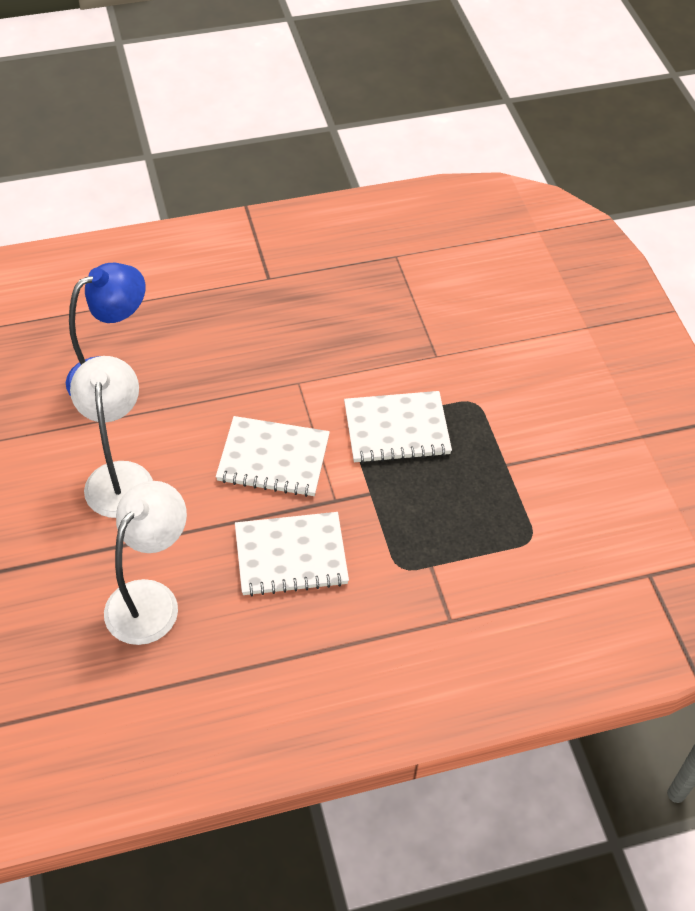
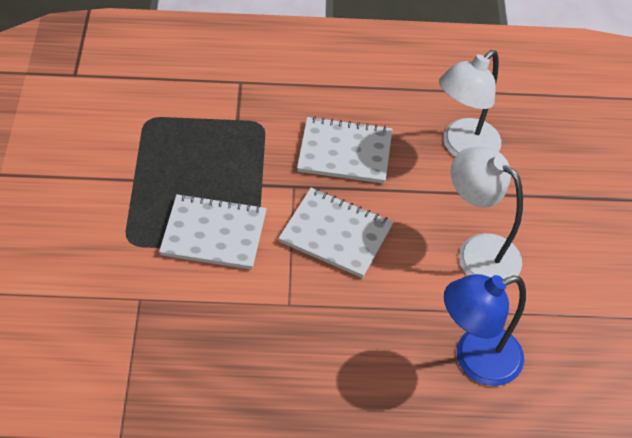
camera: 165 degrees left, 0 degrees up
white lamp [70,356,153,518] -> white lamp turned 120 degrees clockwise [451,147,523,279]

